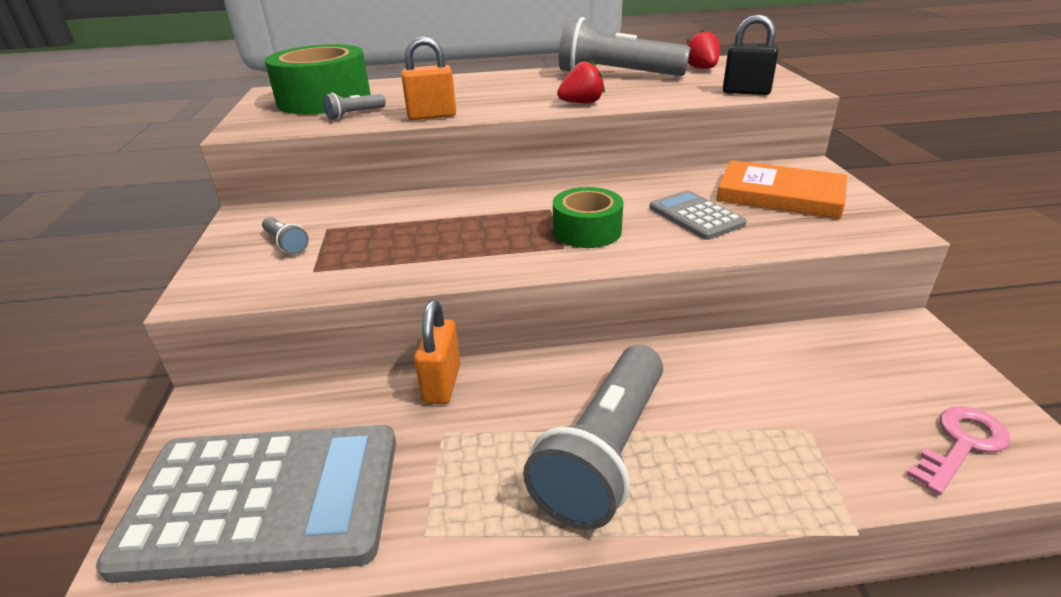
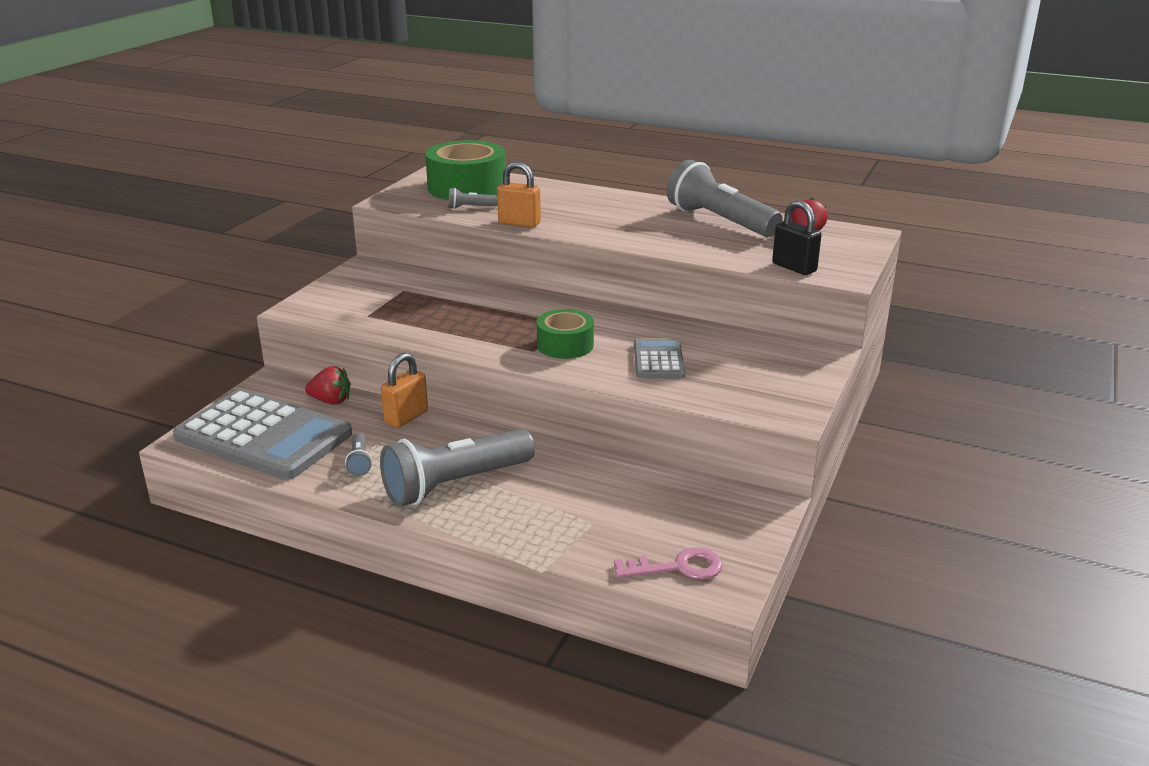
camera: 30 degrees right, 5 degrees down
grey flashlight [262,217,309,254] -> grey flashlight moved to [345,432,372,476]
red strawberry [557,60,605,103] -> red strawberry moved to [305,366,351,405]
orange book [716,160,847,219] -> none

